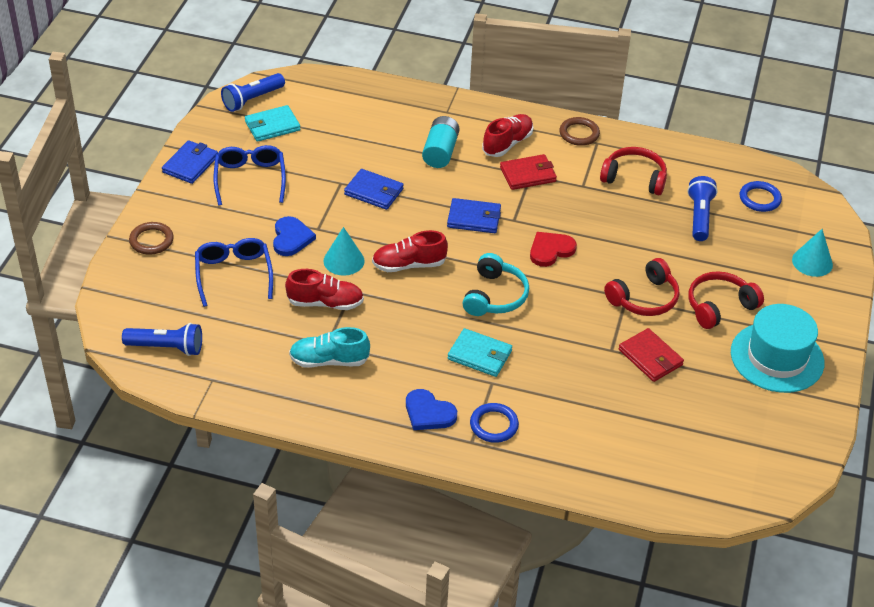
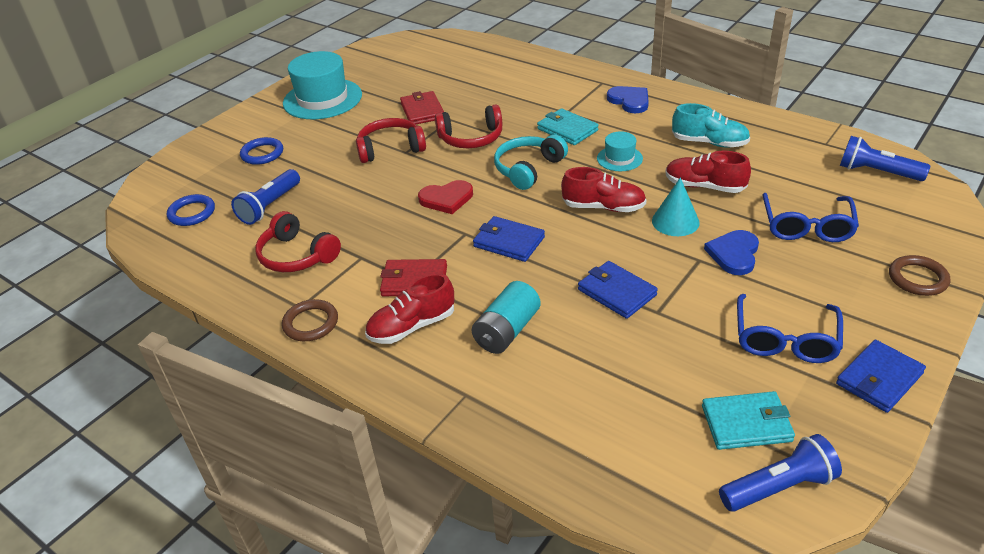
camera: 155 degrees left, 5 degrees down
blue ring [470,403,519,443] -> blue ring moved to [240,137,283,165]
red headphones [689,271,764,329] -> red headphones moved to [435,105,502,148]
turquoise cone [792,229,833,277] -> none
none -> turquoise hat [597,132,643,171]

